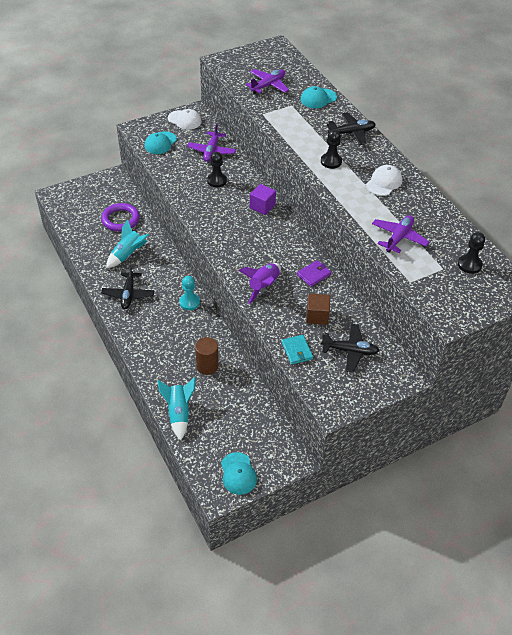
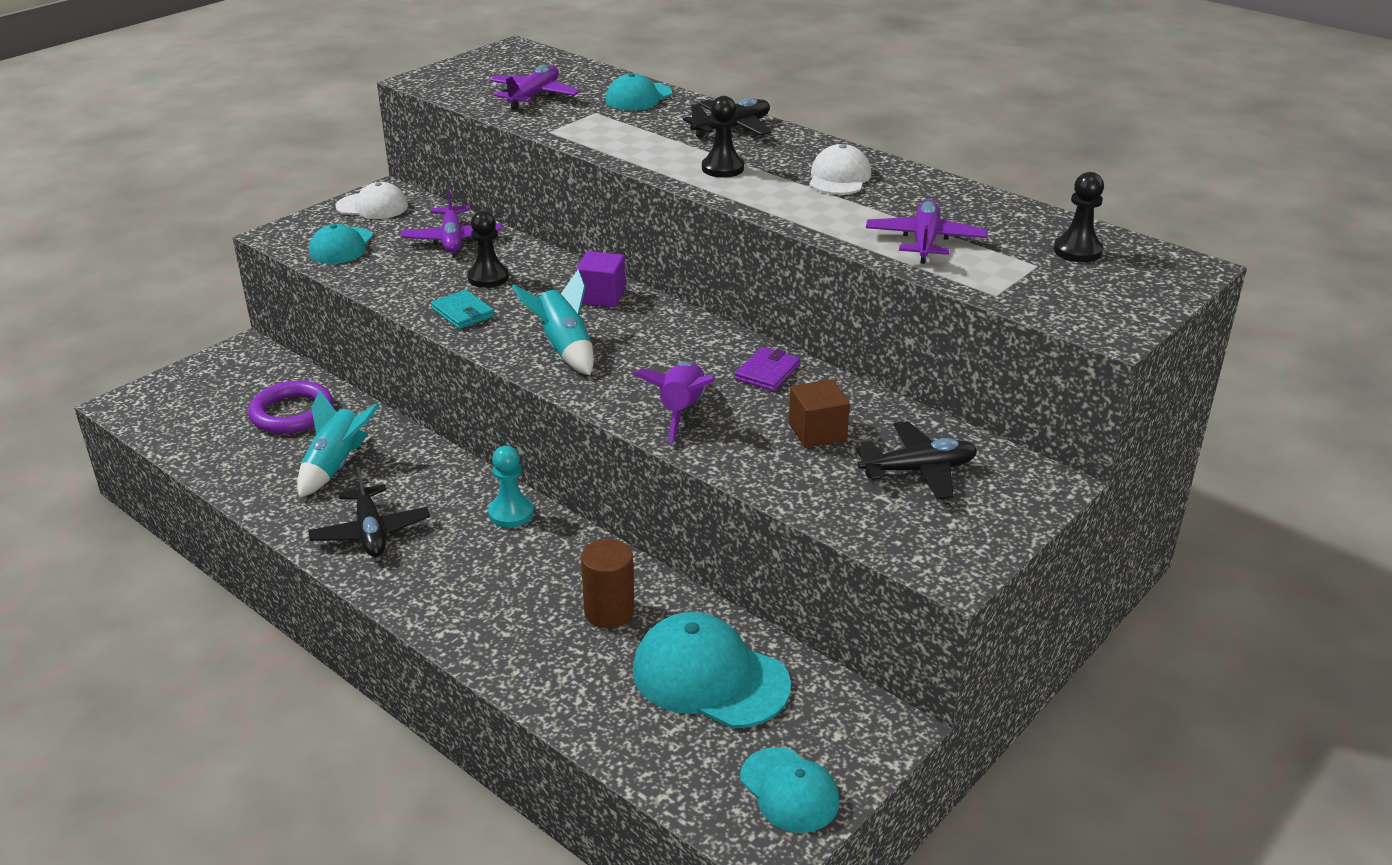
camera: 20 degrees left, 15 degrees down
turquoise rocket [157,377,196,441] -> turquoise rocket moved to [512,270,594,375]
turquoise wallet [282,335,313,365] -> turquoise wallet moved to [431,290,494,329]
none -> turquoise cap [633,612,791,728]

